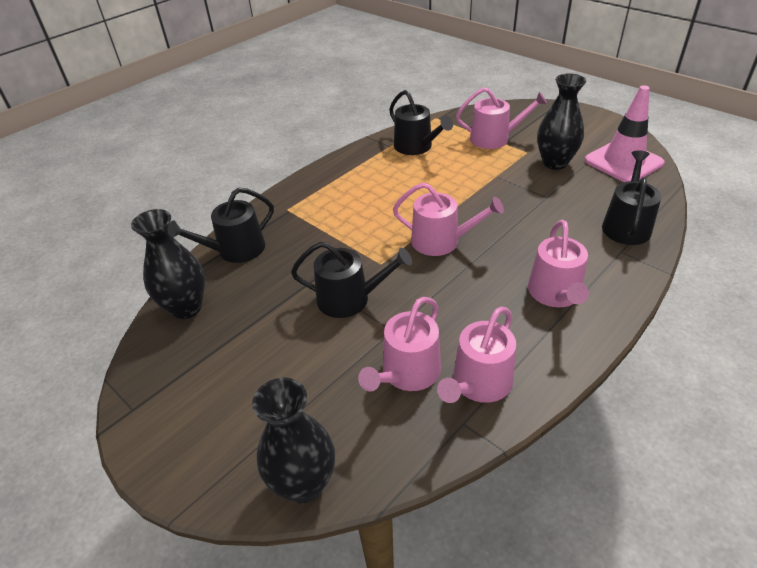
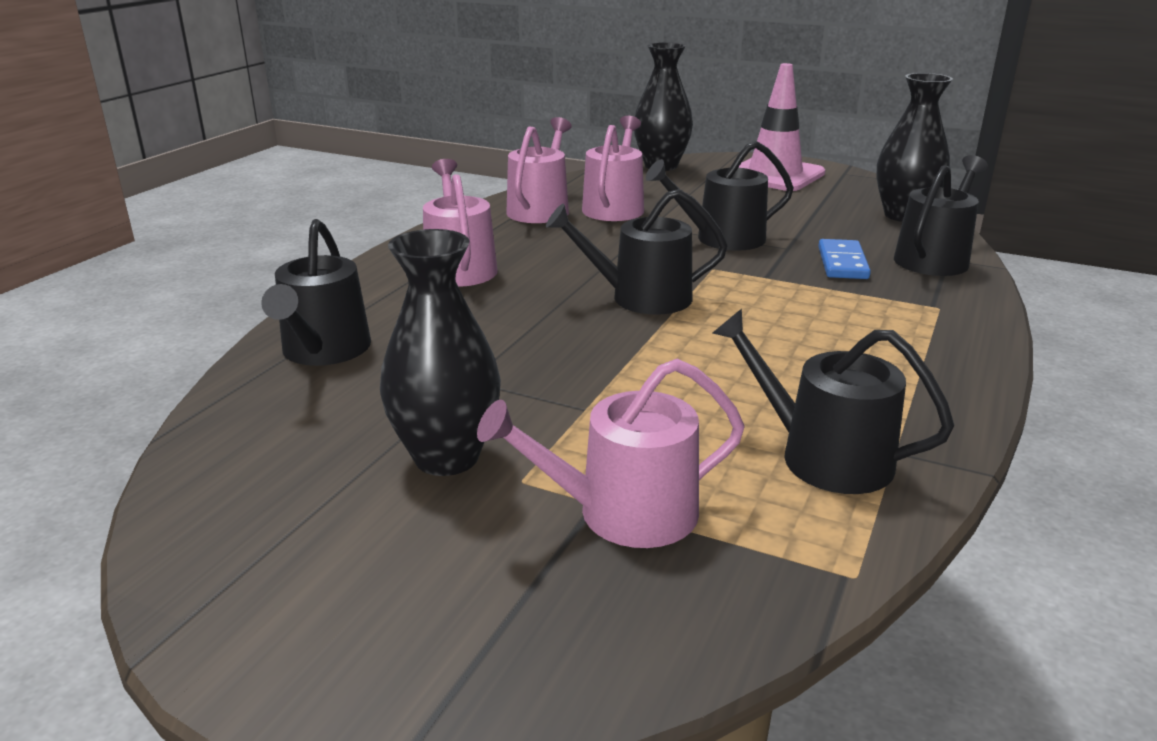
camera: 160 degrees right, 15 degrees down
pink watering can [393,183,504,256] -> black watering can [546,189,728,315]
pink traffic cone [585,85,664,182] -> pink traffic cone moved to [738,63,825,191]
none -> blue domino [818,239,871,279]

